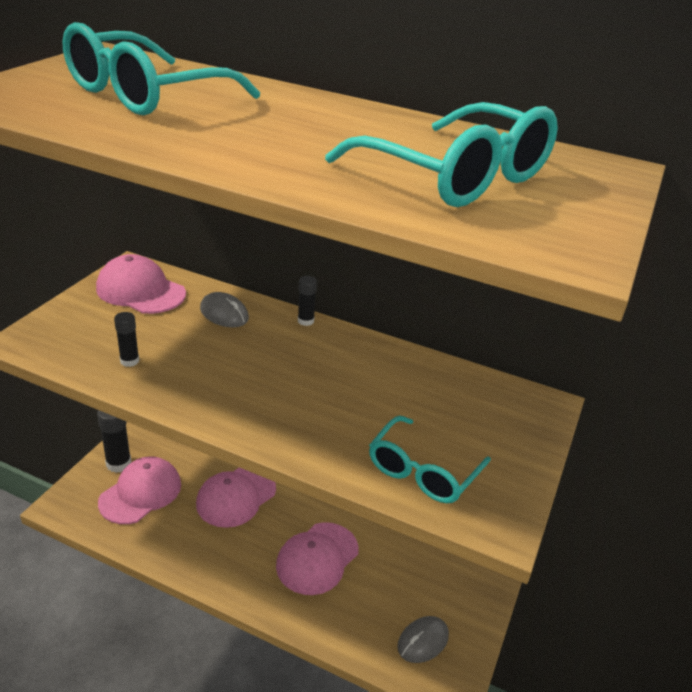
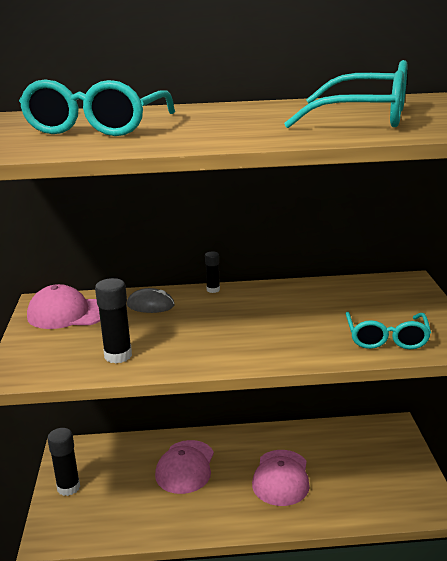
camera: 25 degrees left, 10 degrees down
pink cap [98,456,181,524] -> none
black glue stick [114,312,139,367] -> black glue stick [95,278,132,364], size x1.72
grey mouse [397,616,449,663] -> none

